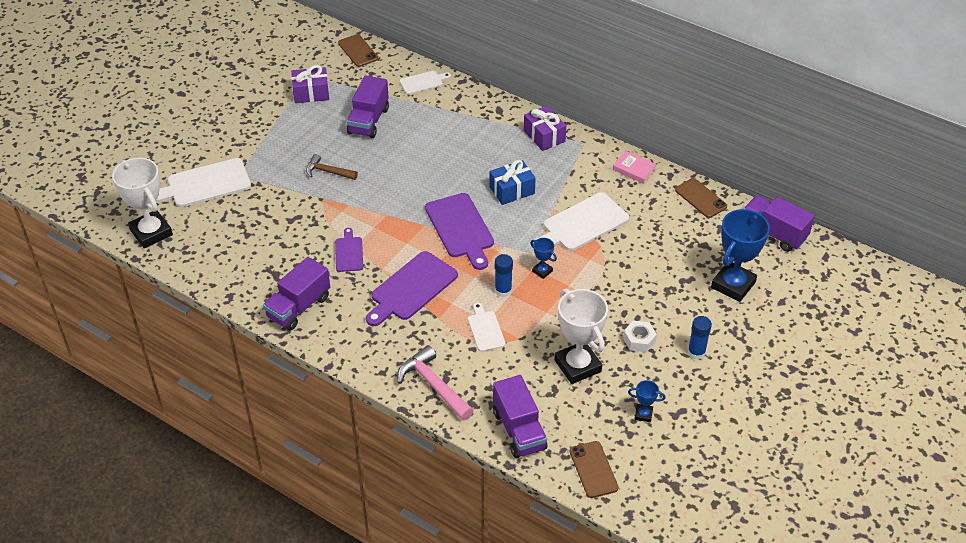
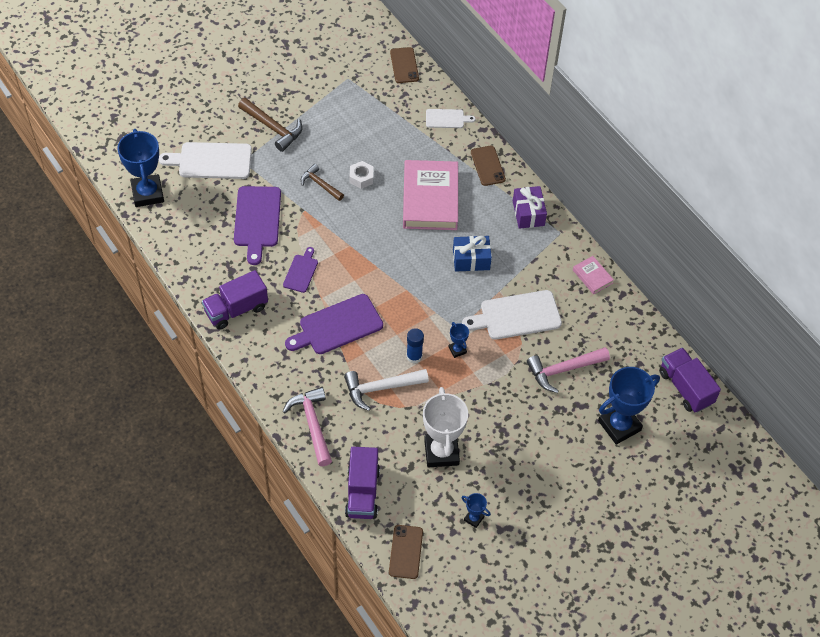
camera: 20 degrees right, 10 degrees up
white trophy [112,158,173,248] -> blue trophy [117,129,164,207]
purple gift [291,65,329,103] -> none
purple truck [347,75,389,138] -> none
purple cutting board [425,193,494,270] -> purple cutting board moved to [234,186,281,265]
white cutting board [468,303,506,352] -> white hammer [344,369,429,411]
white nut [623,321,657,352] -> white nut moved to [350,161,374,189]
brown phone [675,178,727,218] -> brown phone moved to [471,146,506,186]
blue glue stick [688,316,712,360] -> none
none -> brown hammer [238,98,303,152]
none -> pink book [403,160,458,230]
none -> pink hammer [527,347,610,393]

